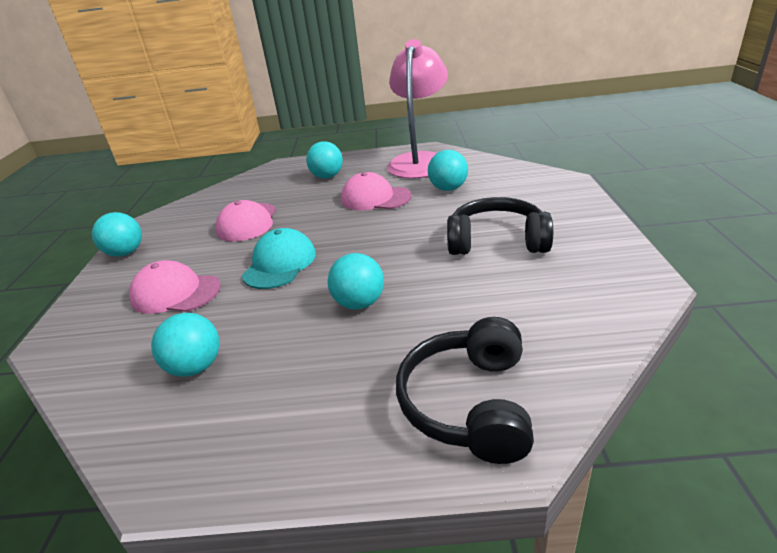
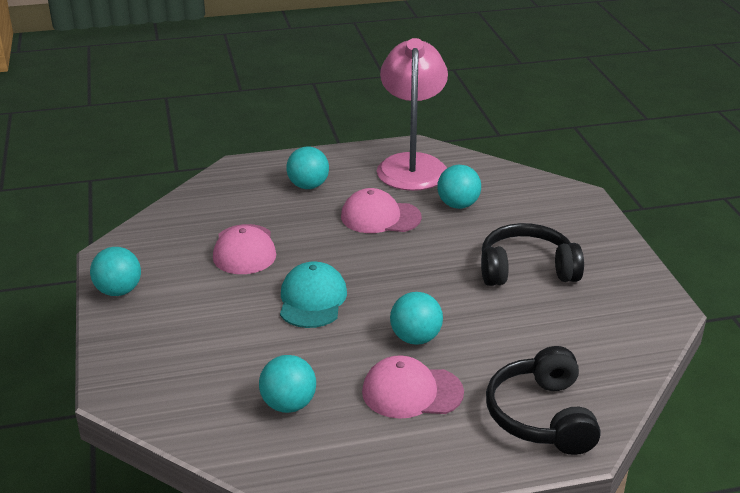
camera: 15 degrees left, 0 degrees up
pink cap [129,260,221,314] -> pink cap moved to [362,355,464,419]

